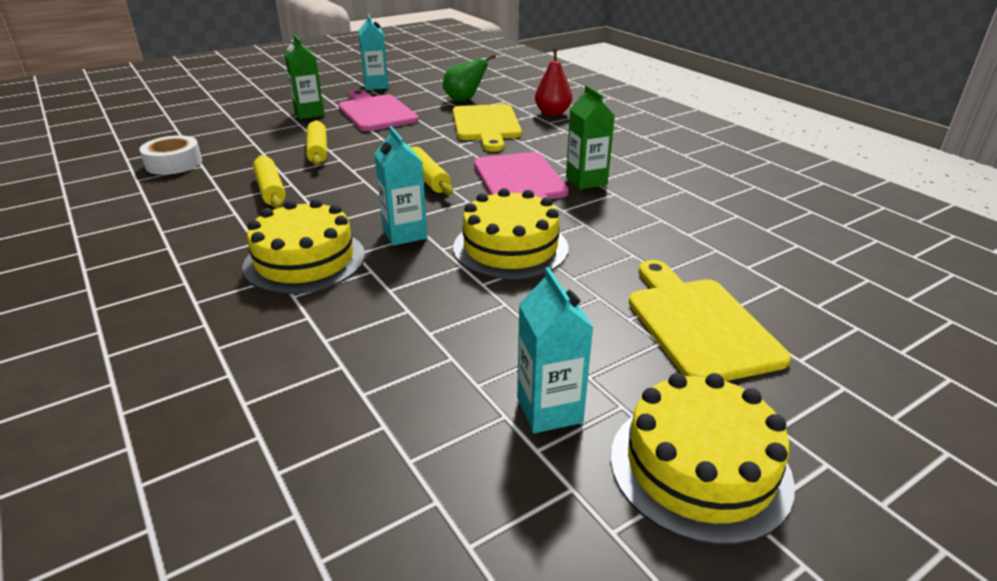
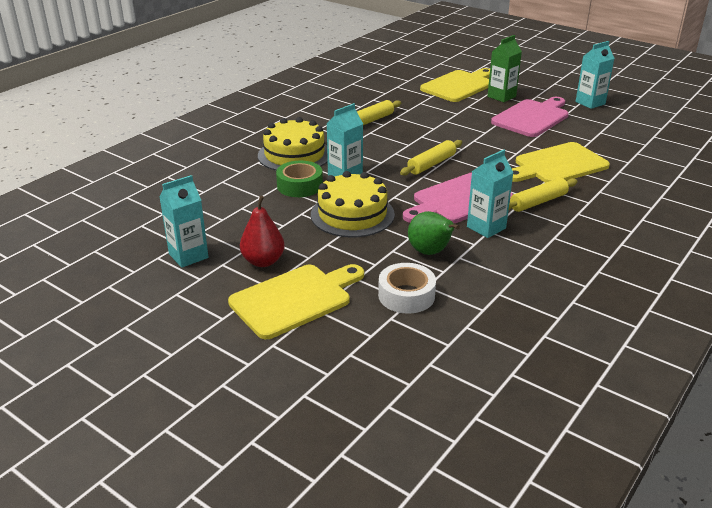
camera: 70 degrees right, 0 degrees up
white tape [139,135,202,175] -> white tape moved to [378,263,436,314]
yellow rolling pin [306,120,327,166] -> yellow rolling pin moved to [509,178,578,212]
green pear [443,54,496,101] -> green pear moved to [408,211,460,255]
red pear [535,49,572,116] -> red pear moved to [240,196,285,267]
green carton [566,85,615,190] -> turquoise carton [467,150,514,238]
yellow cake [610,373,795,545] -> none
none -> green tape [276,161,323,197]
none -> yellow cutting board [420,68,490,102]

